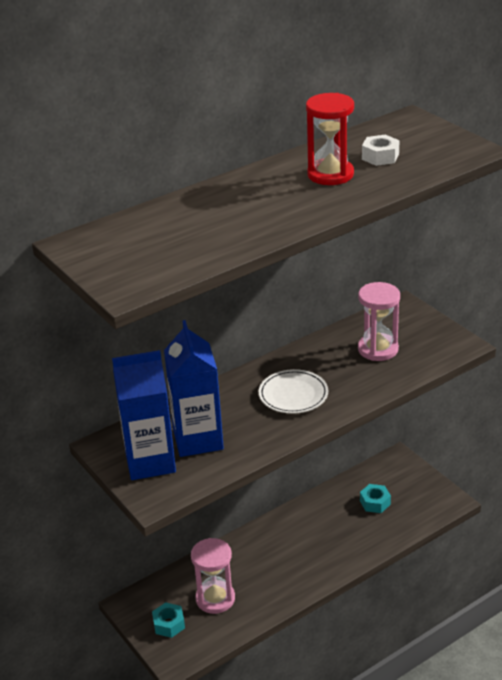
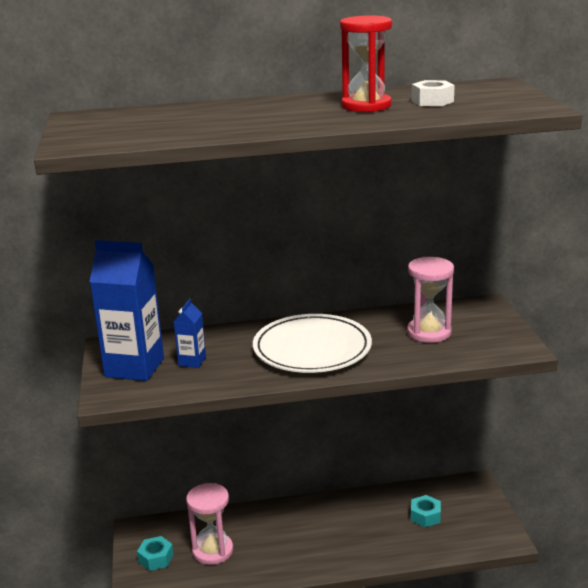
camera: 25 degrees right, 10 degrees down
blue carton [164,320,224,457] -> blue carton [174,299,206,368], size x0.48
white plate [259,369,328,414] -> white plate [253,314,372,373], size x1.60

